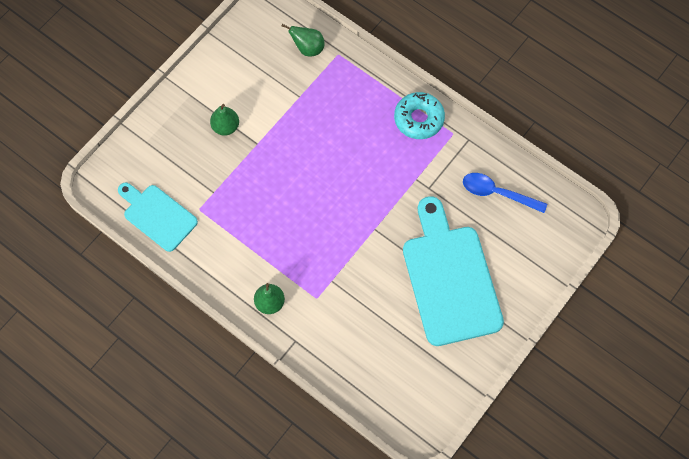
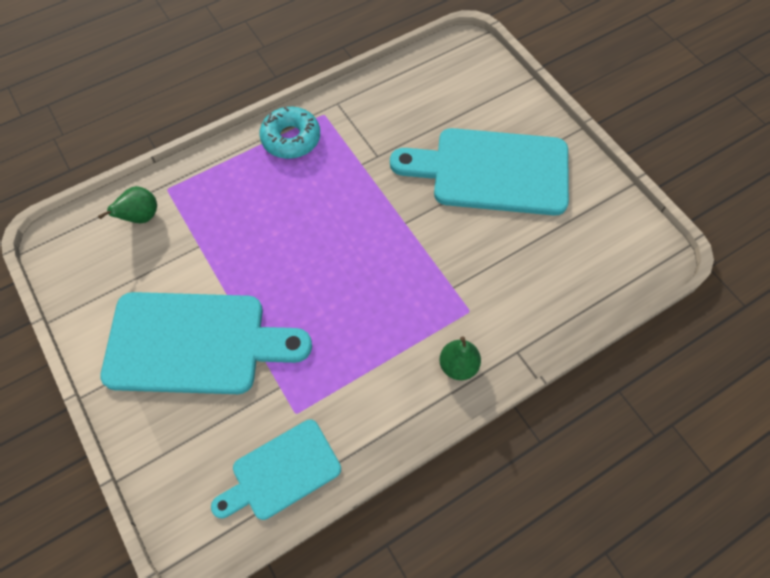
camera: 70 degrees left, 5 degrees down
green pear [210,104,239,136] -> turquoise cutting board [100,292,312,394]
blue spoon [463,173,547,213] -> none

